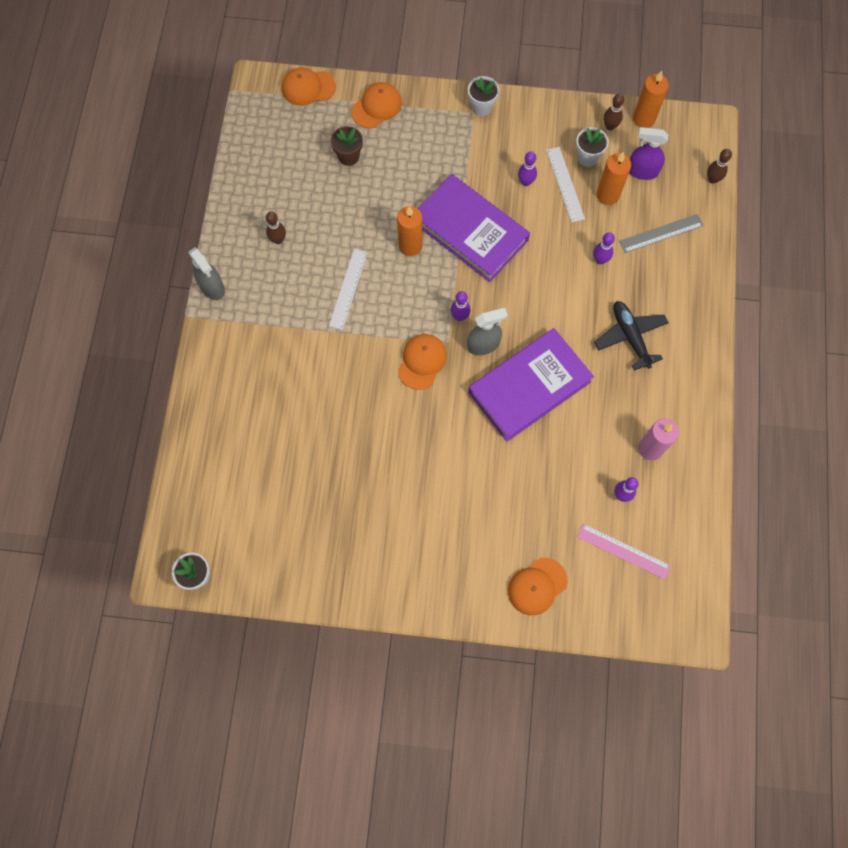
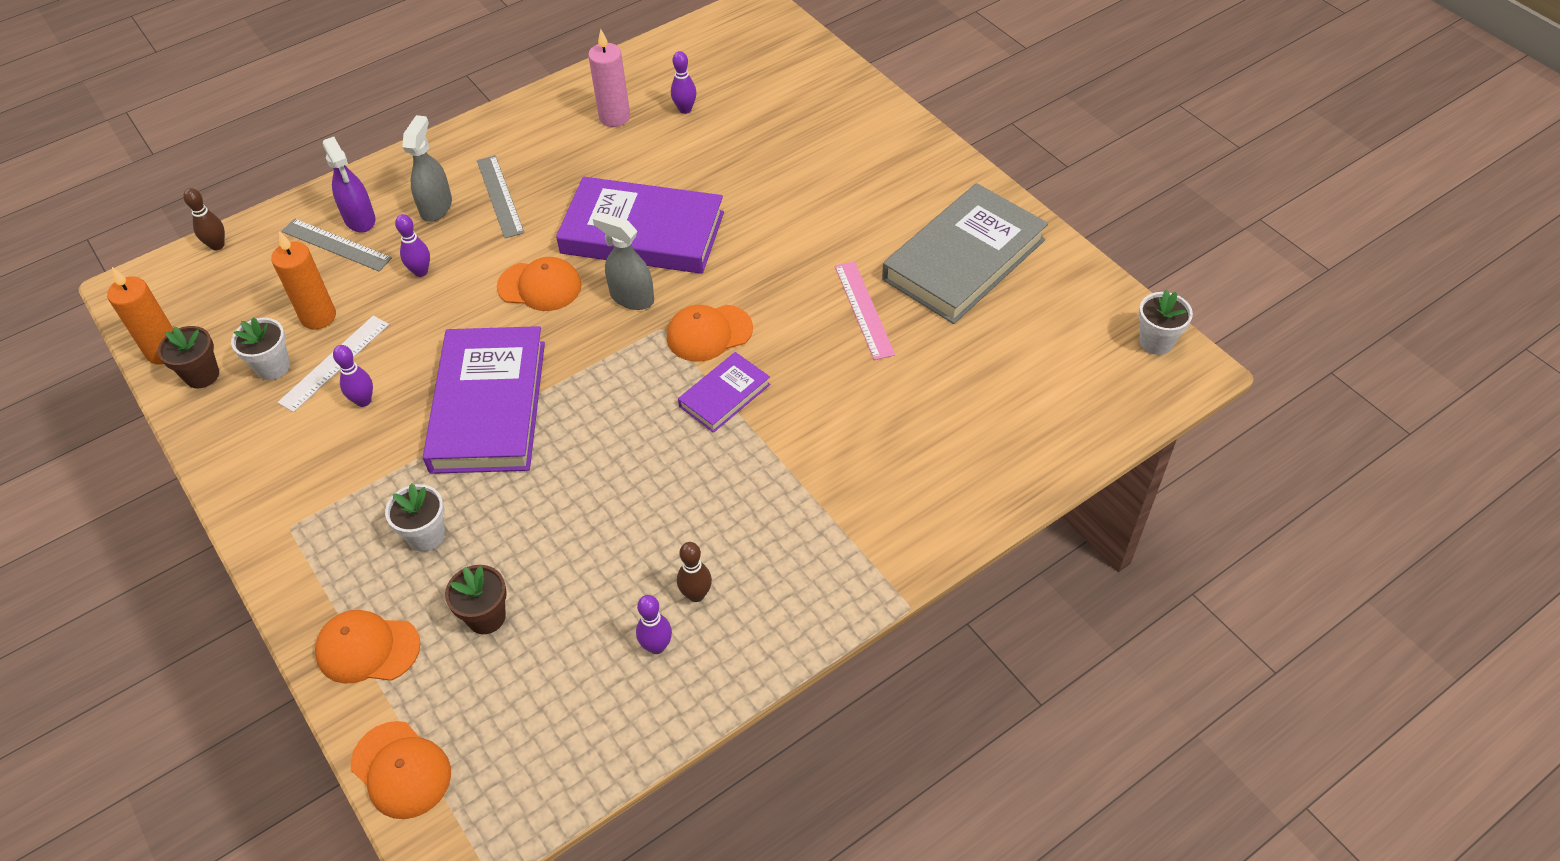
camera: 130 degrees left, 20 degrees down
grey spray bottle [189,247,225,300] -> grey spray bottle moved to [402,115,452,222]
white ruler [329,249,368,330] -> none
orange candle [397,206,422,256] -> none
purple bowling pin [451,291,471,321] -> purple bowling pin moved to [636,595,672,654]
white flower pot [468,76,499,116] -> white flower pot moved to [385,484,445,552]
orange cap [508,558,568,615] -> orange cap moved to [497,257,582,311]
pink ruler [577,524,671,580] -> pink ruler moved to [835,261,895,360]
black plane [594,301,669,371] -> grey ruler [477,155,524,238]
brown bowling pin [604,94,624,130] -> brown flower pot [158,326,219,388]
purple spray bottle [629,127,668,180] -> purple spray bottle moved to [323,137,375,233]
none -> purple book [678,352,770,433]
none -> grey book [882,183,1048,324]

